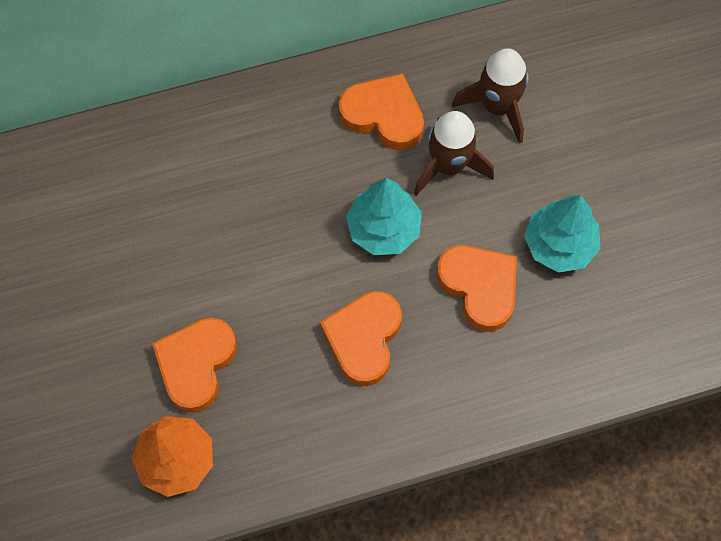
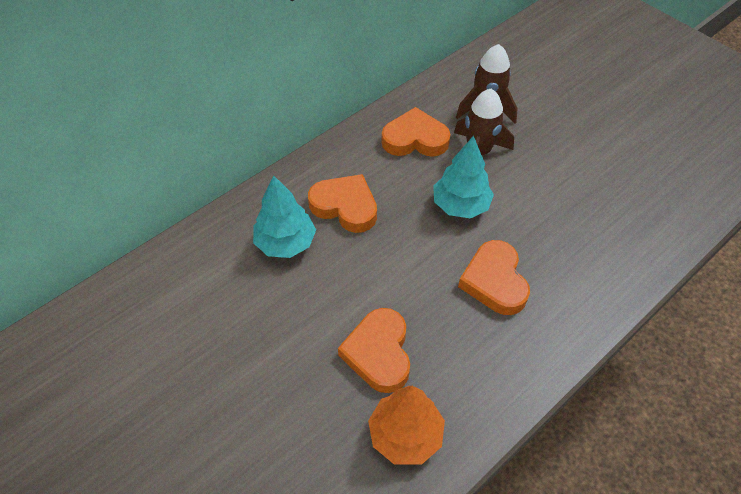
camera: 25 degrees left, 15 degrees down
orange heart [437,245,517,332] -> orange heart moved to [308,174,377,233]
turquoise tree [524,195,601,273] -> turquoise tree moved to [253,175,316,258]

